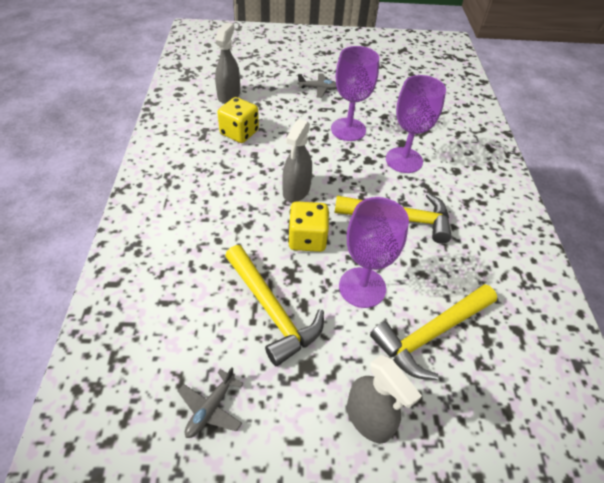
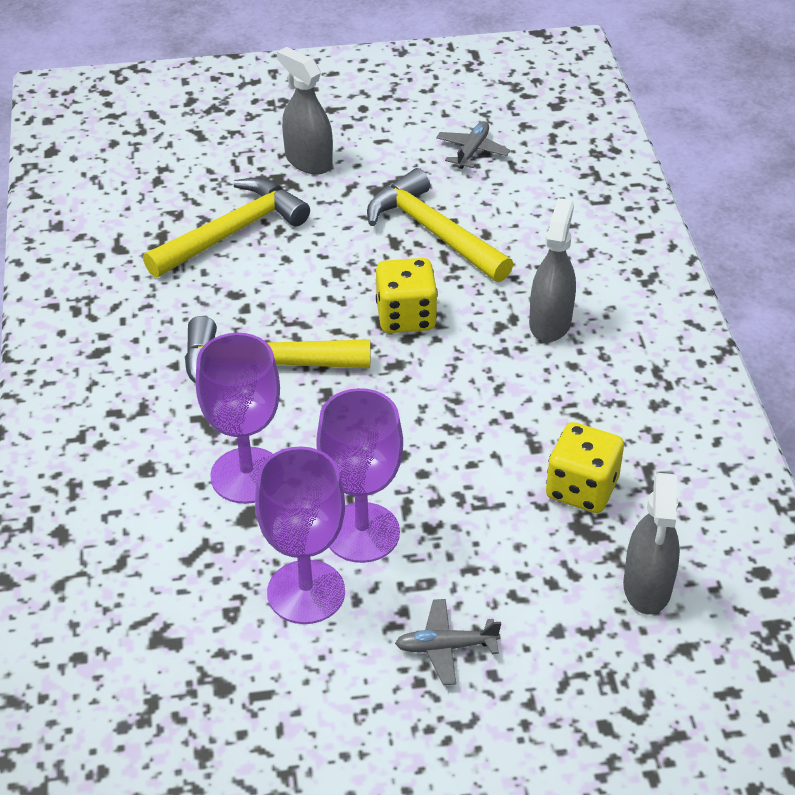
camera: 175 degrees right, 5 degrees down
grey spray bottle [282,119,312,202] -> grey spray bottle moved to [529,198,576,342]
purple goblet [339,197,409,308] -> purple goblet moved to [255,446,345,624]

